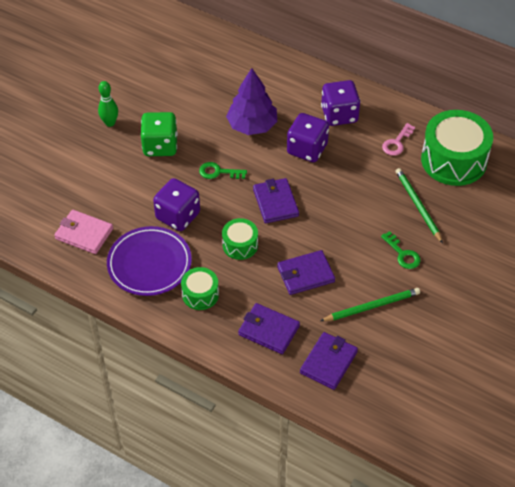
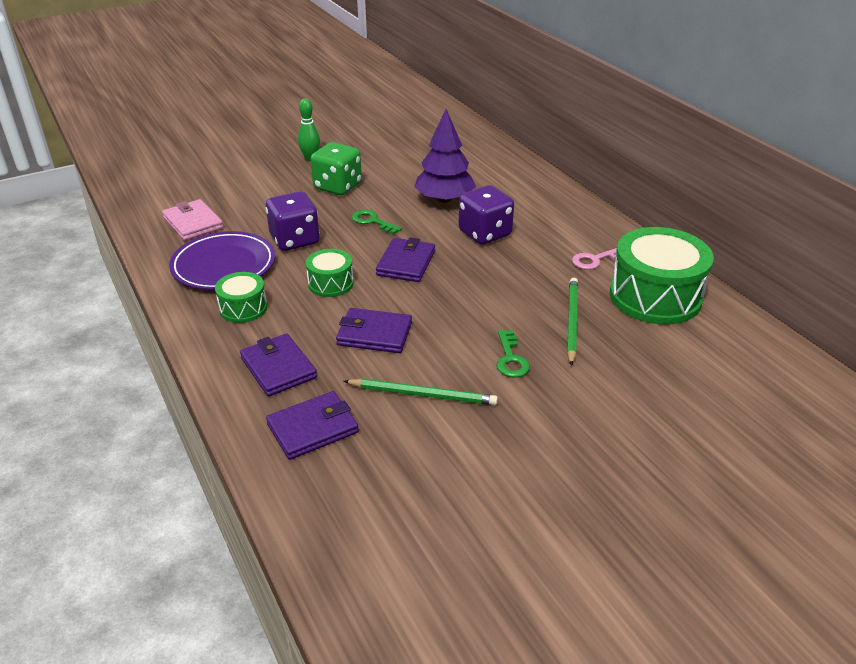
camera: 30 degrees right, 15 degrees down
purple dice [321,80,360,126] -> none

